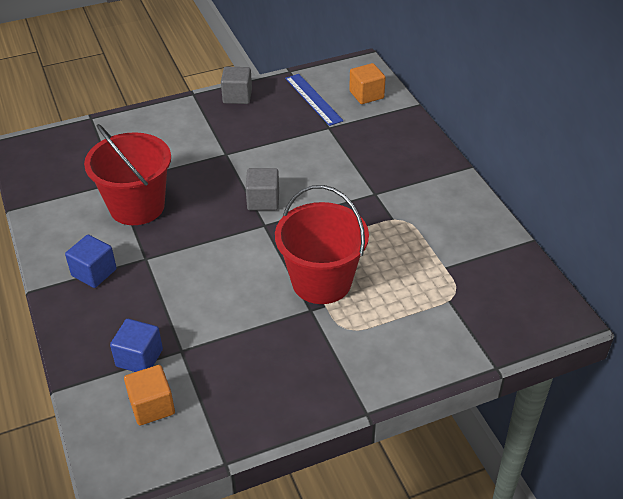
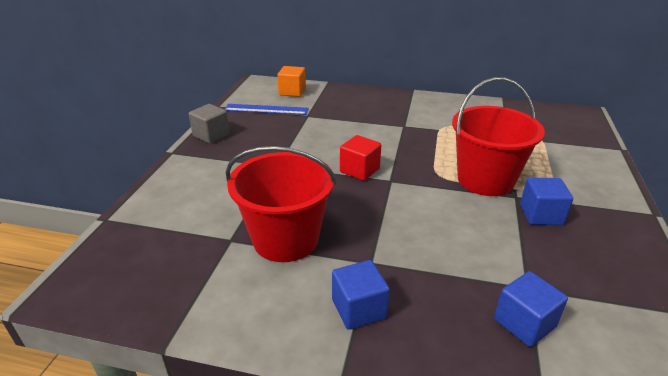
camera: 55 degrees left, 10 degrees down
orange cube [124,365,175,425] -> none
grey cube [246,168,279,210] -> red cube [340,135,381,181]
none -> blue cube [520,178,573,225]

